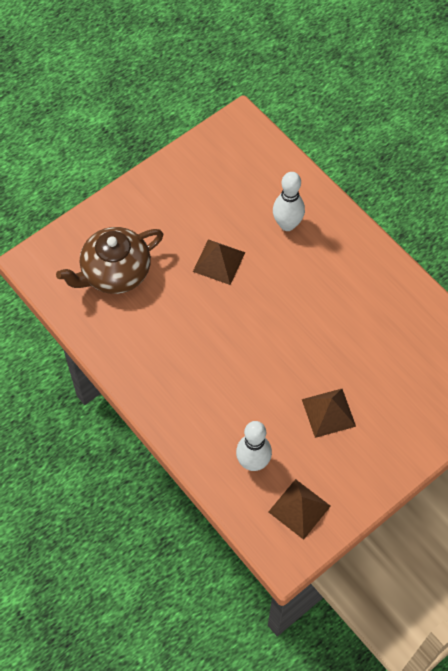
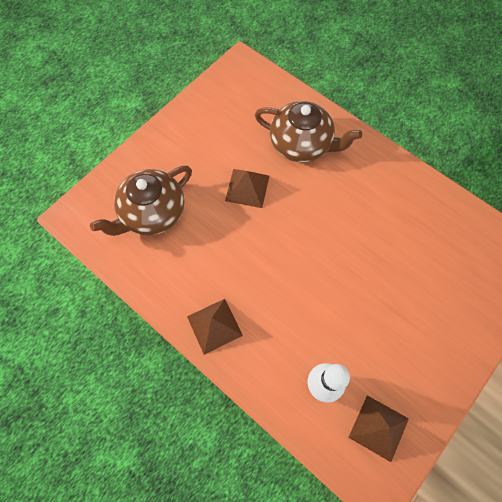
camera: 10 degrees left, 5 degrees up
white bowling pin [273,172,305,231] -> brown teapot [255,101,362,162]
brown pyramid [302,389,356,438] -> brown pyramid moved to [187,299,243,355]

